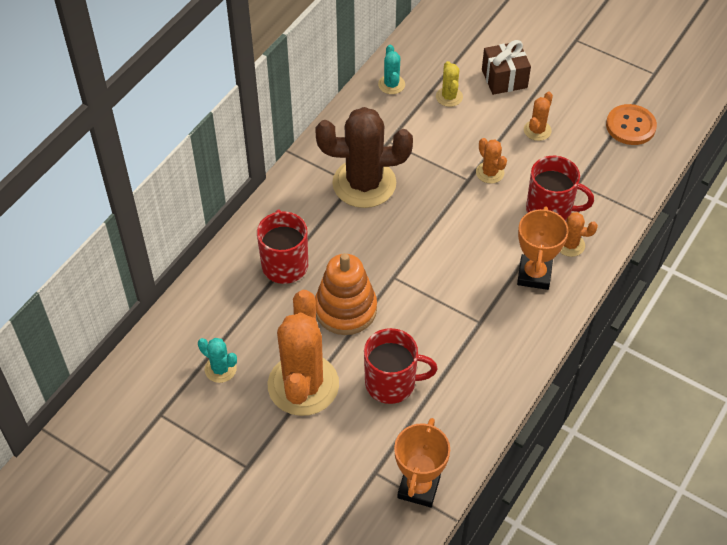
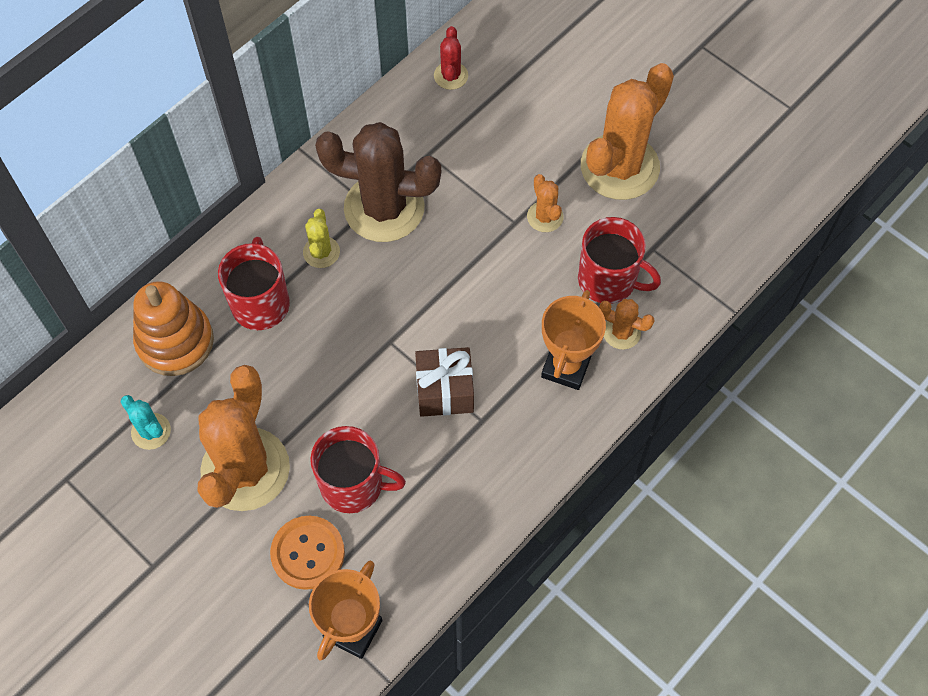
camera: 10 degrees right, 10 degrees up
orange stacking toy [315,253,377,335] -> orange stacking toy moved to [133,281,214,376]
turquoise cactus [378,45,405,94] -> red cactus [434,26,468,90]
yellow cactus [436,61,463,107] -> yellow cactus moved to [303,209,340,268]
brown gift [482,40,531,95] -> brown gift moved to [415,347,474,417]
orange cactus [524,92,553,141] -> orange cactus [581,63,674,200], size x2.22
orange button [606,104,657,145] -> orange button moved to [270,516,345,590]

